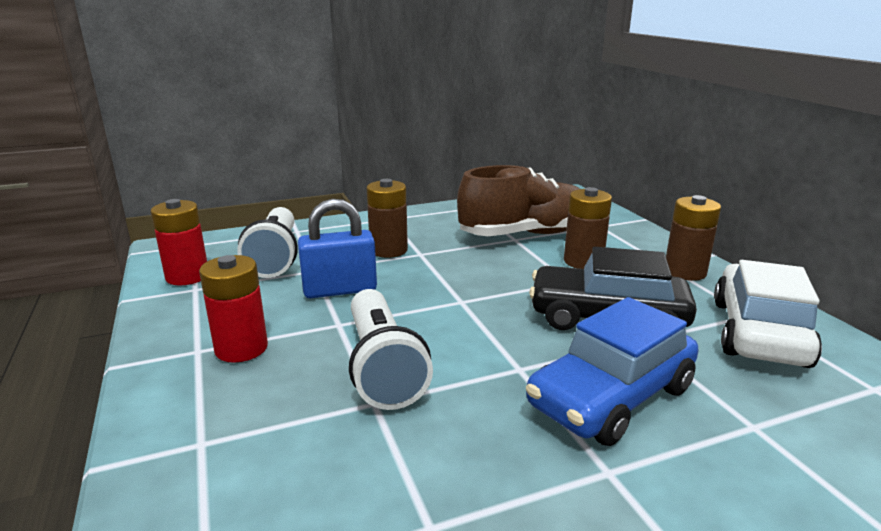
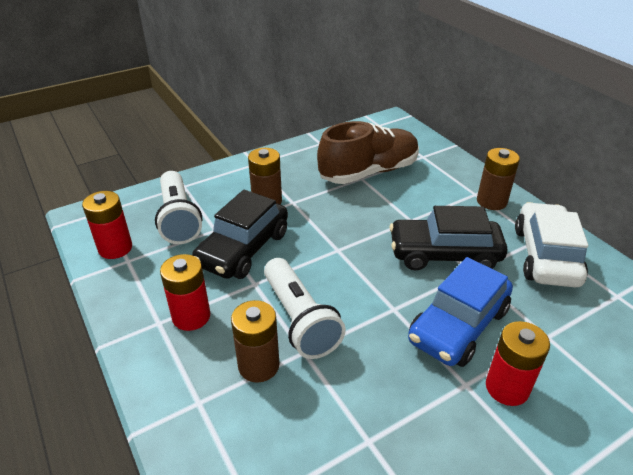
camera: 10 degrees left, 15 degrees up
blue padlock [298,199,377,298] -> black car [192,190,288,279]
brown battery [564,187,612,269] -> brown battery moved to [231,300,280,383]
none -> red battery [486,321,550,406]

